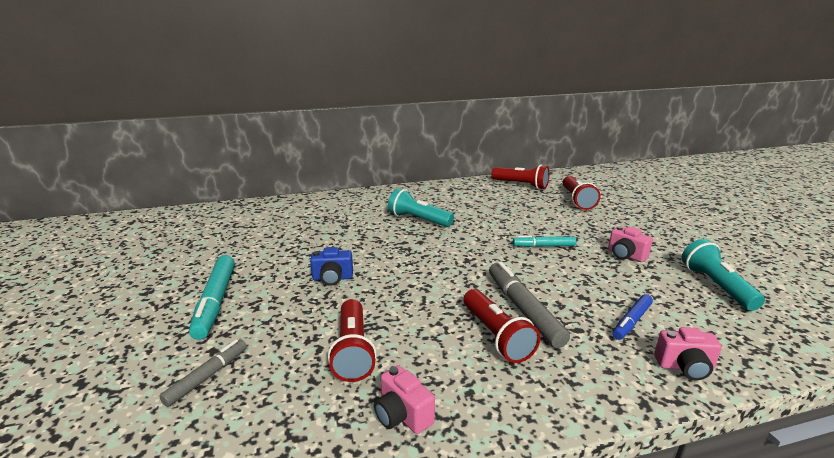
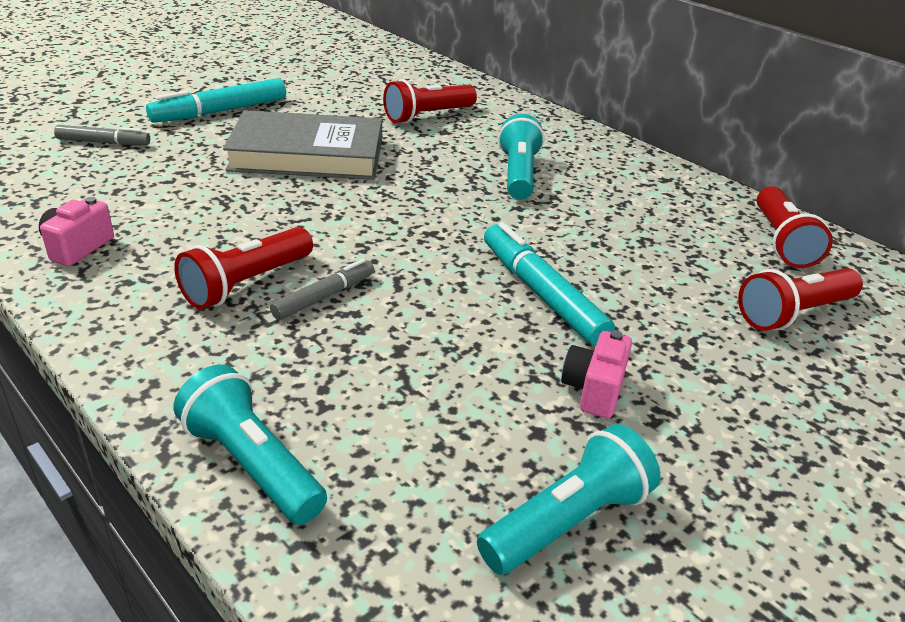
camera: 60 degrees right, 10 degrees up
blue camera [310,247,353,286] -> grey book [223,110,382,180]
red flashlight [328,299,377,382] -> red flashlight moved to [383,79,477,123]
grey marker [489,261,570,348] -> grey marker [270,259,374,320], size x0.60
turquoise marker [513,235,576,247] -> turquoise marker [484,222,615,347], size x1.67
blue marker [612,294,653,340] -> none
pink camera [654,327,722,380] -> turquoise flashlight [174,364,327,525]

